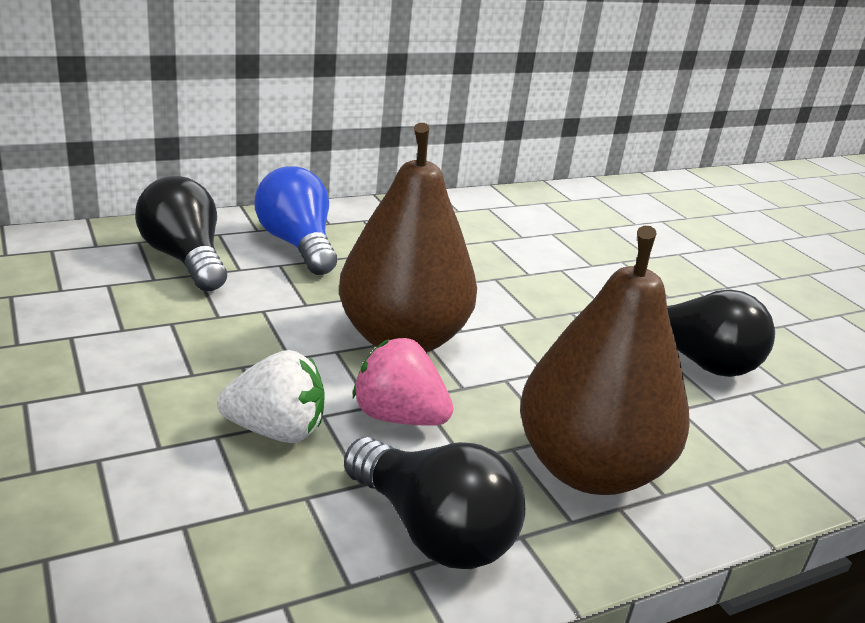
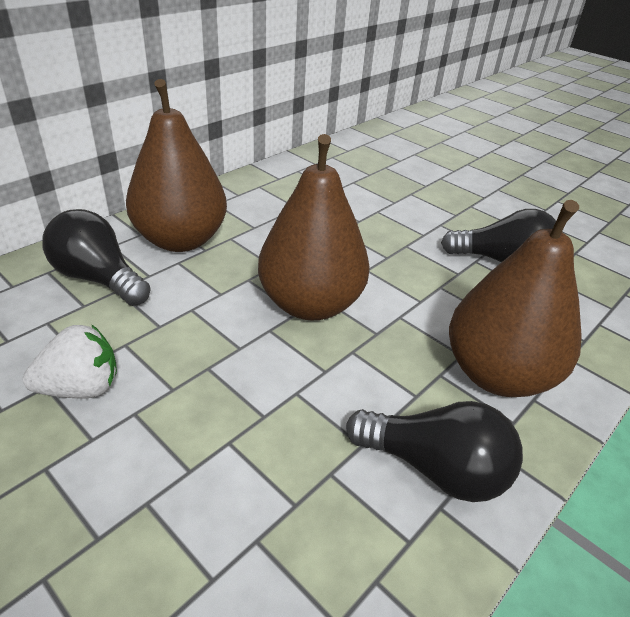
camera: 20 degrees left, 10 degrees up
white strawberry [217,350,325,443] -> white strawberry moved to [23,325,117,398]
blue light bulb [255,166,337,275] -> brown pear [126,79,227,252]
pink strawberry [353,338,454,426] -> none

